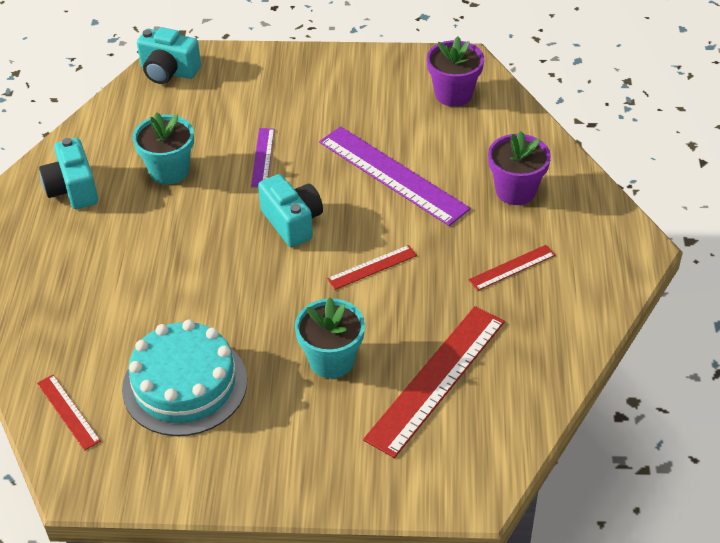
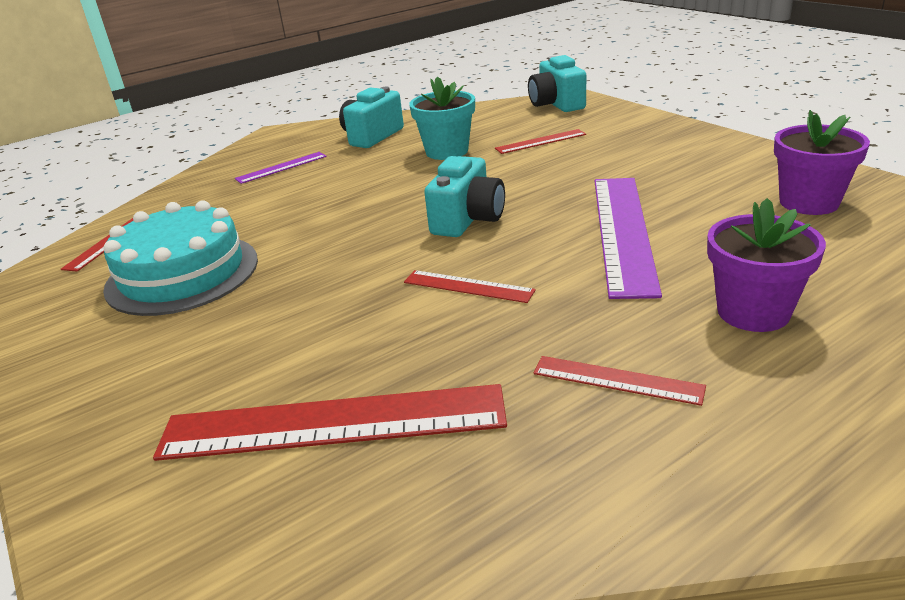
camera: 55 degrees right, 15 degrees down
purple ruler [251,128,274,187] -> purple ruler moved to [235,152,327,184]
turquoise flower pot [295,297,365,378] -> none
none -> red ruler [495,129,586,154]

